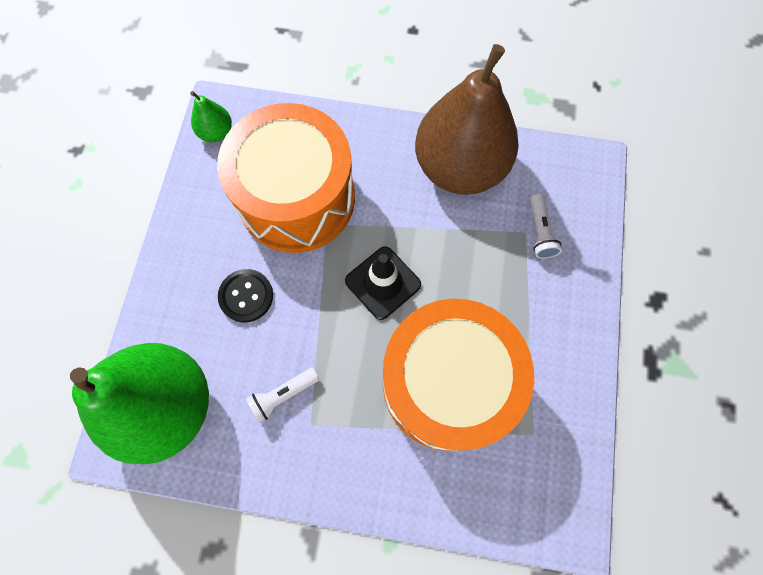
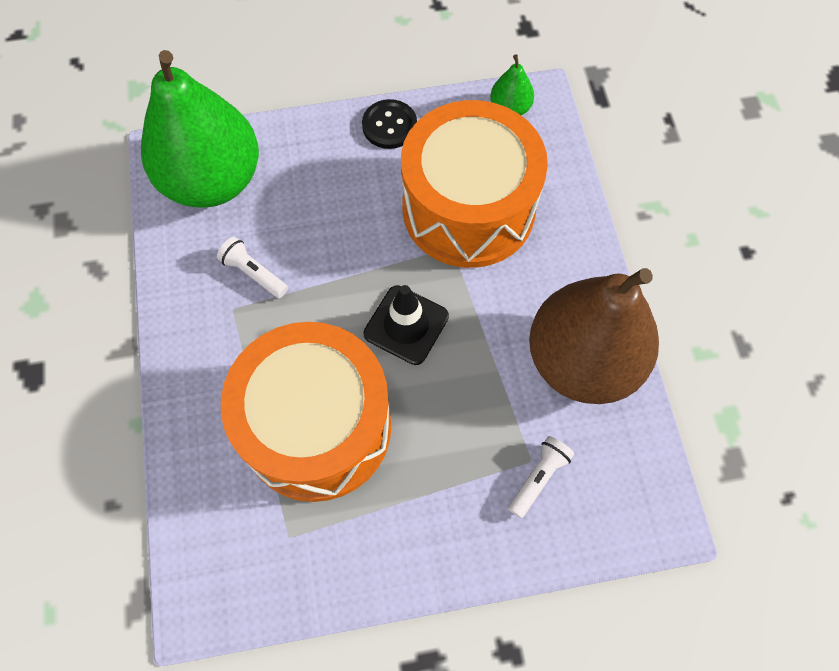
camera: 70 degrees right, 5 degrees down
black button [218,269,273,322] -> black button moved to [362,99,417,149]
white flashlight [531,193,562,259] -> white flashlight turned 150 degrees clockwise [508,436,574,518]

